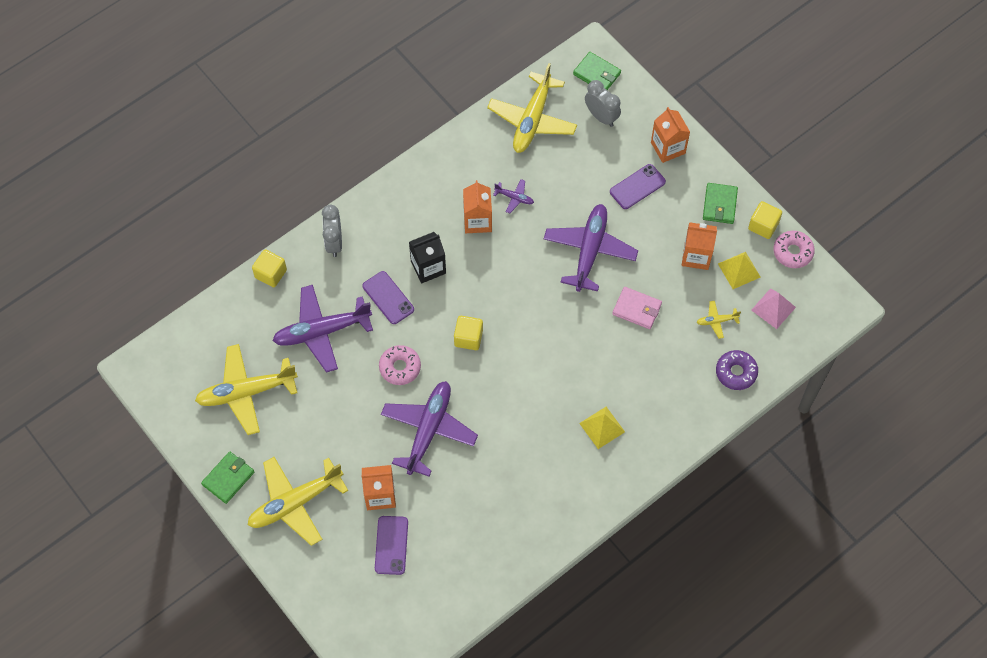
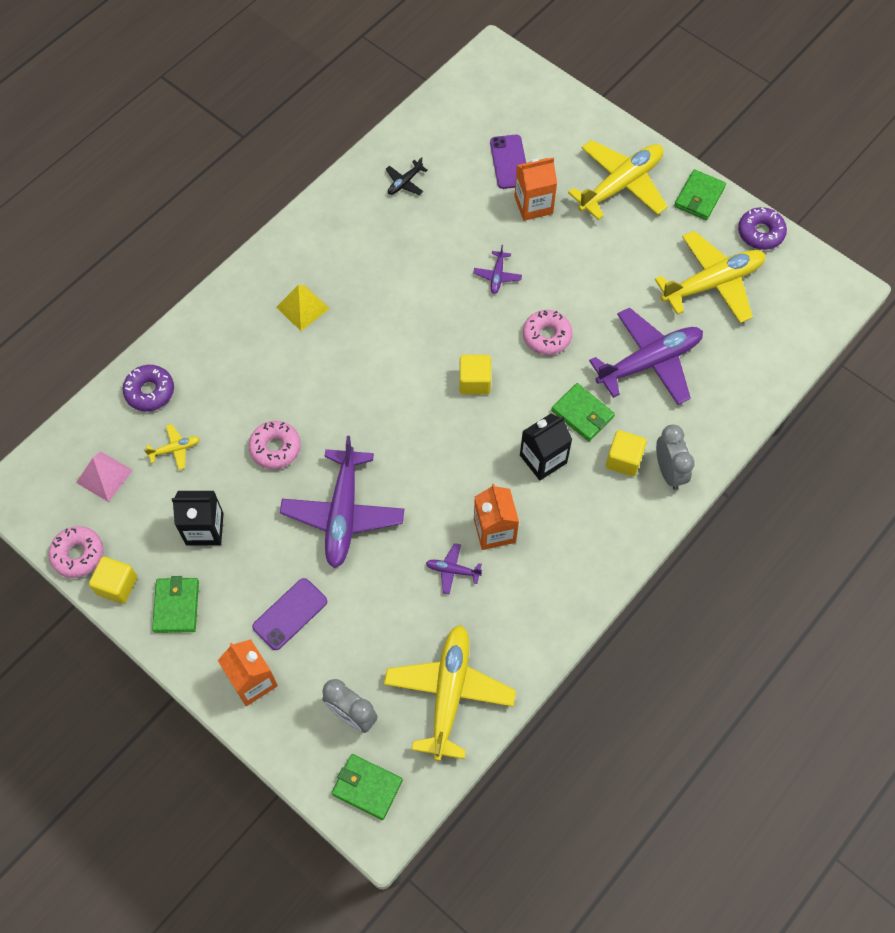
camera: 170 degrees right, 0 degrees up
yellow cube [252,249,287,287] -> yellow cube moved to [606,430,647,476]
purple phone [363,271,414,324] -> green wallet [551,383,615,441]
purple plane [381,381,478,477] -> purple plane [473,245,522,294], size x0.43
pink wallet [612,287,662,329] -> pink donut [248,421,301,469]
orange carton [682,222,717,270] -> black carton [172,491,224,545]
yellow pyramid [718,252,761,289] -> none
none -> black plane [386,157,428,195]
none -> purple donut [738,207,787,250]

